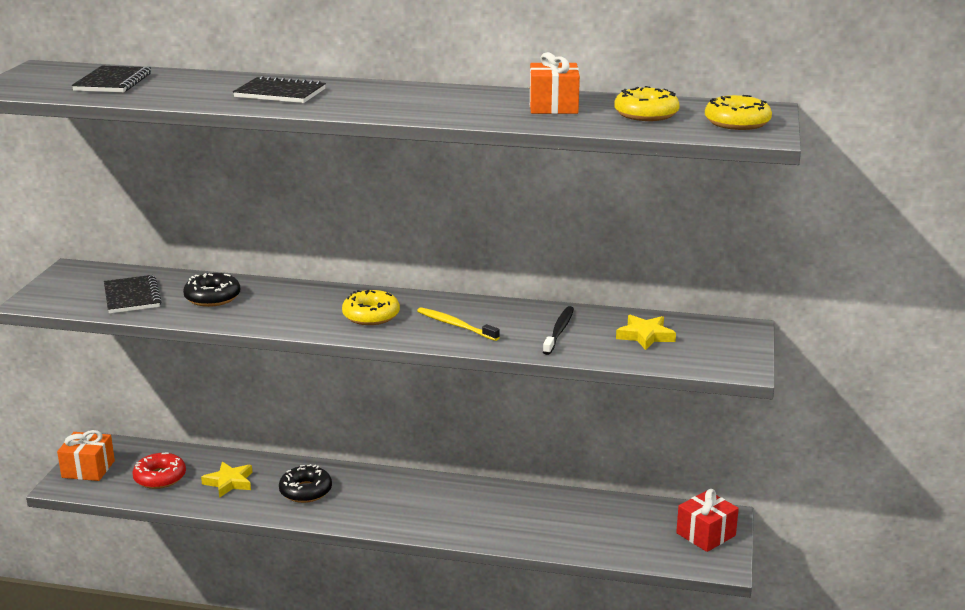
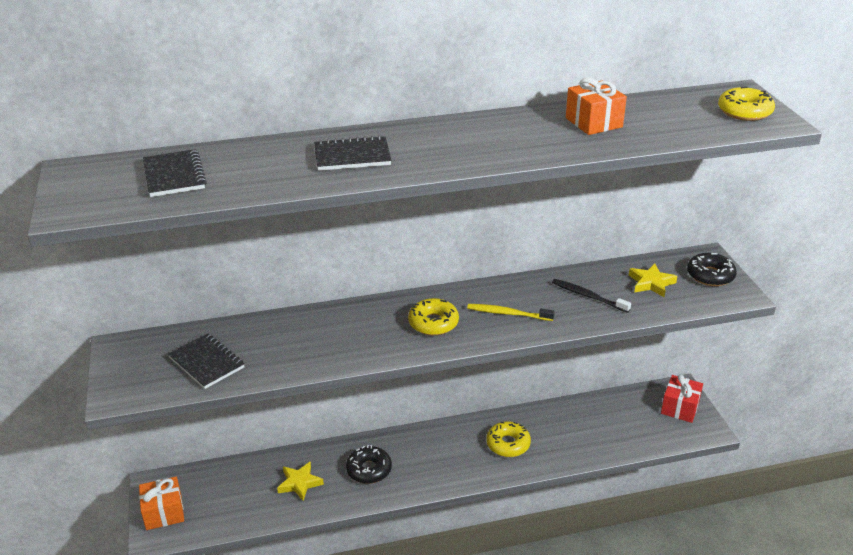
camera: 25 degrees left, 10 degrees up
red donut [132,452,186,489] -> none
black donut [183,273,240,307] -> black donut moved to [687,253,737,286]
black toothbrush [543,306,574,355] -> black toothbrush turned 45 degrees counterclockwise [552,279,631,313]
yellow donut [614,86,680,121] -> yellow donut moved to [486,421,531,457]

